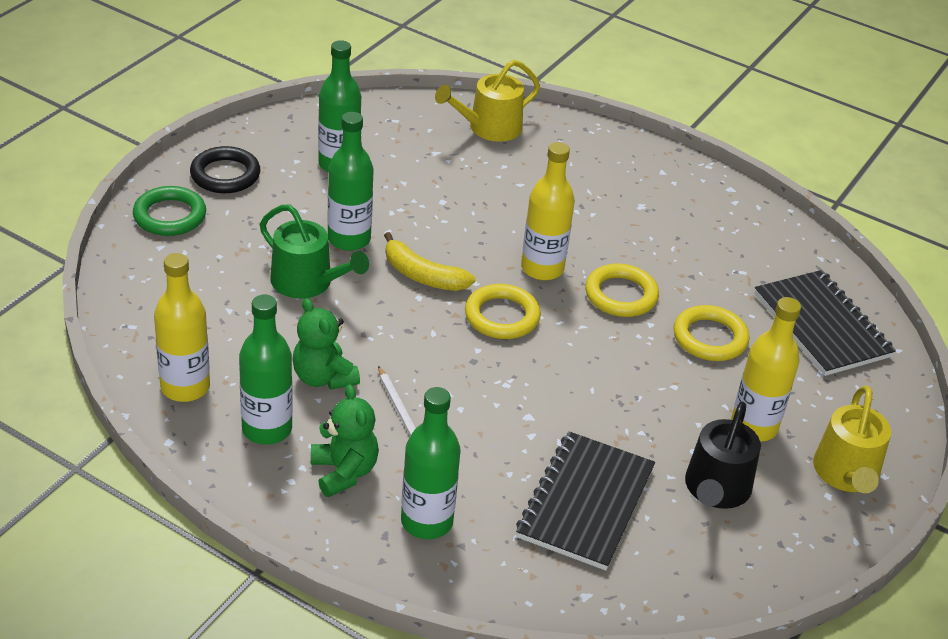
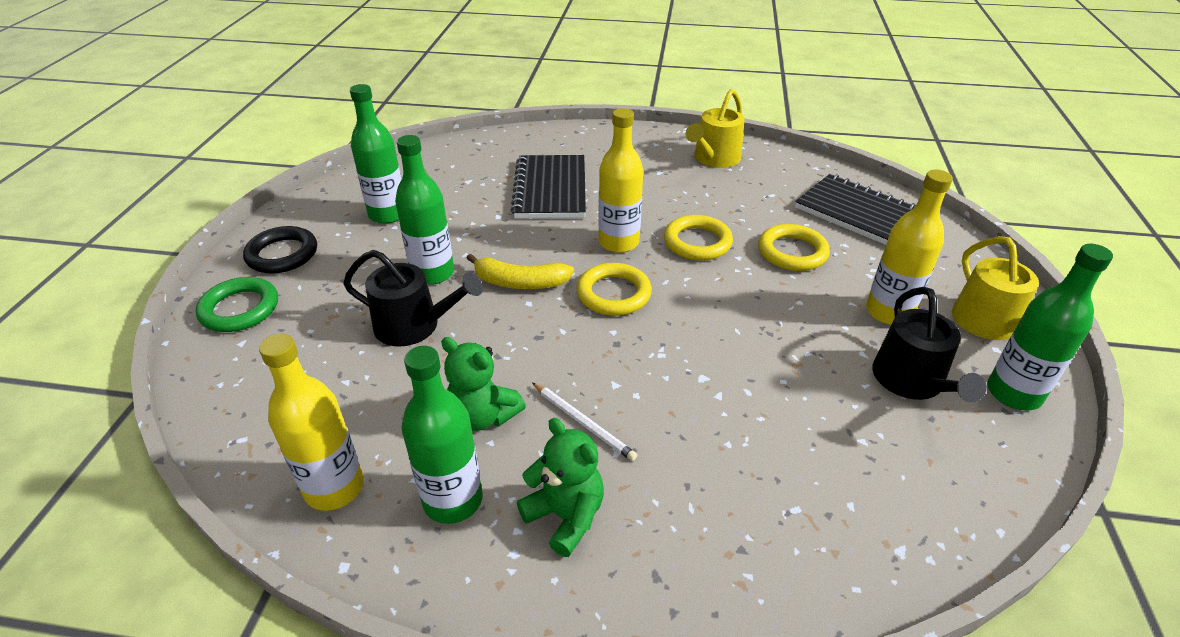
camera: 20 degrees left, 0 degrees up
green watering can [260,204,369,299] -> black watering can [343,250,483,347]
green bottle [401,387,461,539] -> green bottle moved to [987,244,1113,410]
yellow watering can [435,60,540,142] -> yellow watering can moved to [686,89,745,168]
black notebook [516,431,655,571] -> black notebook moved to [511,155,586,218]

